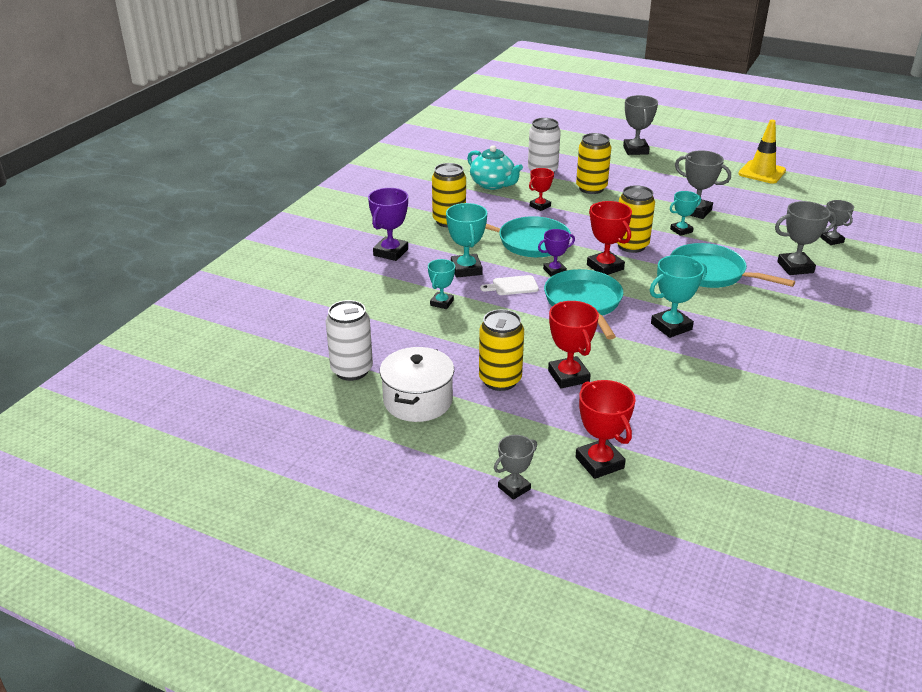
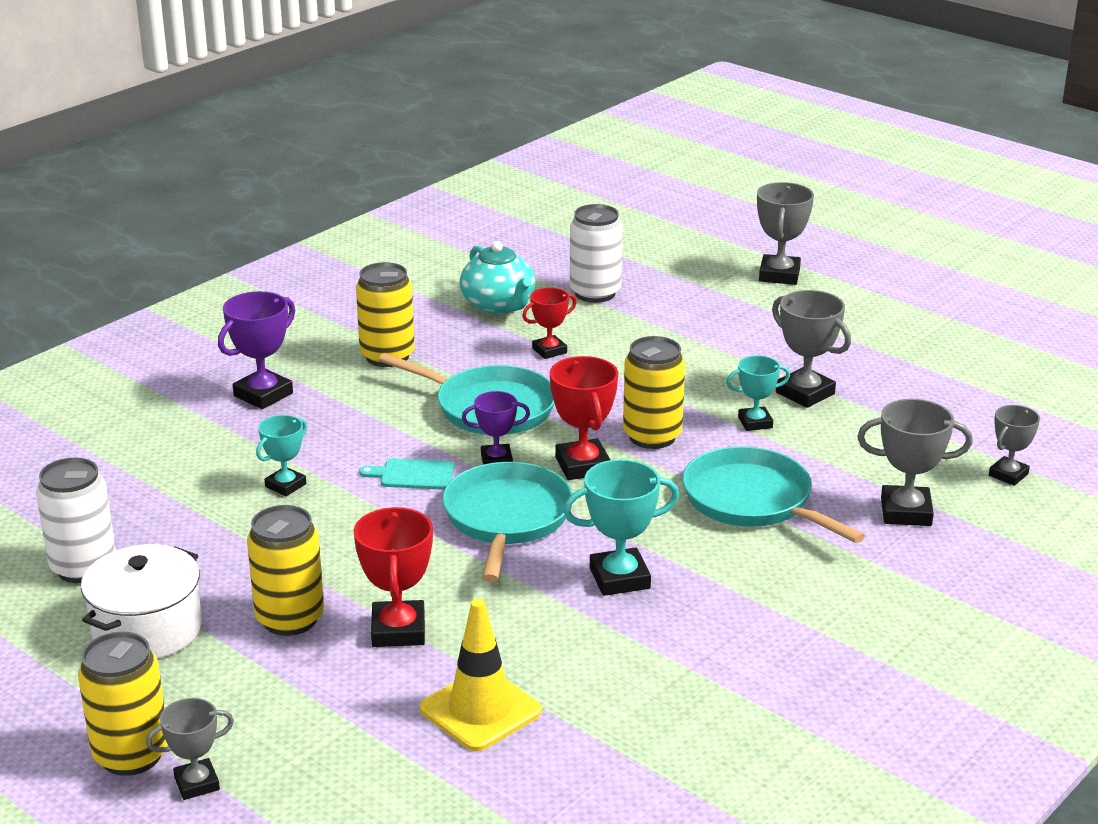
camera: 15 degrees right, 5 degrees down
turquoise trophy [446,203,487,278] -> none
white cutting board [480,275,539,295] -> turquoise cutting board [359,458,454,490]
red trophy [575,380,635,479] -> none
yellow can [576,133,611,194] -> yellow can moved to [78,632,168,776]
yellow traffic cone [739,120,786,184] -> yellow traffic cone moved to [420,599,542,751]
grey trophy [820,200,854,245] -> grey trophy turned 45 degrees clockwise [989,405,1040,486]

